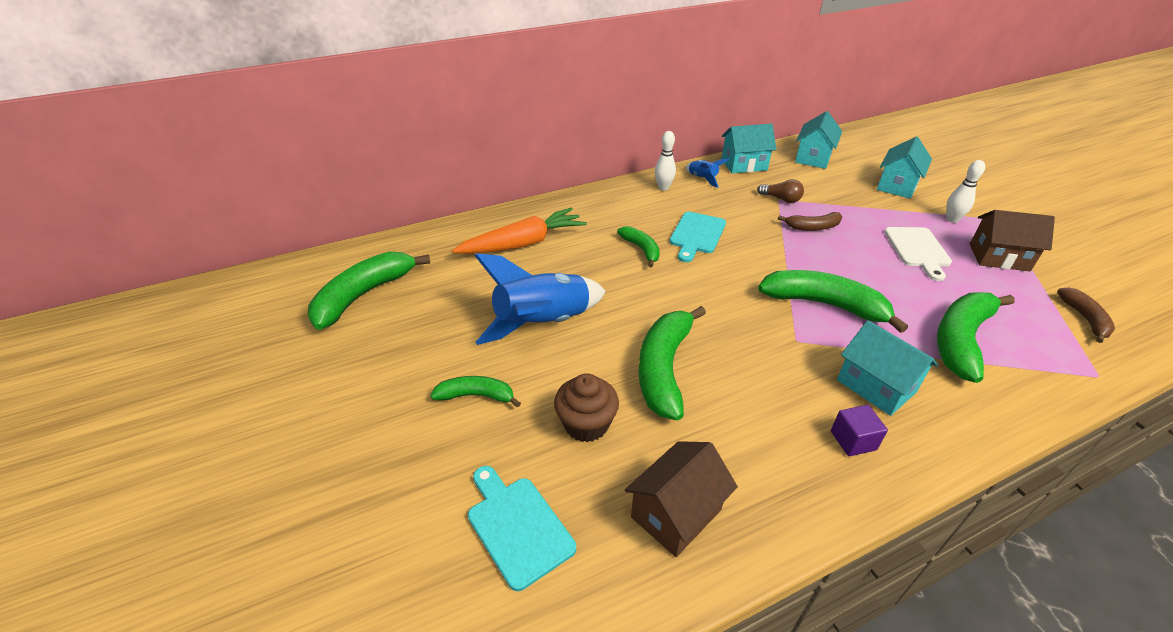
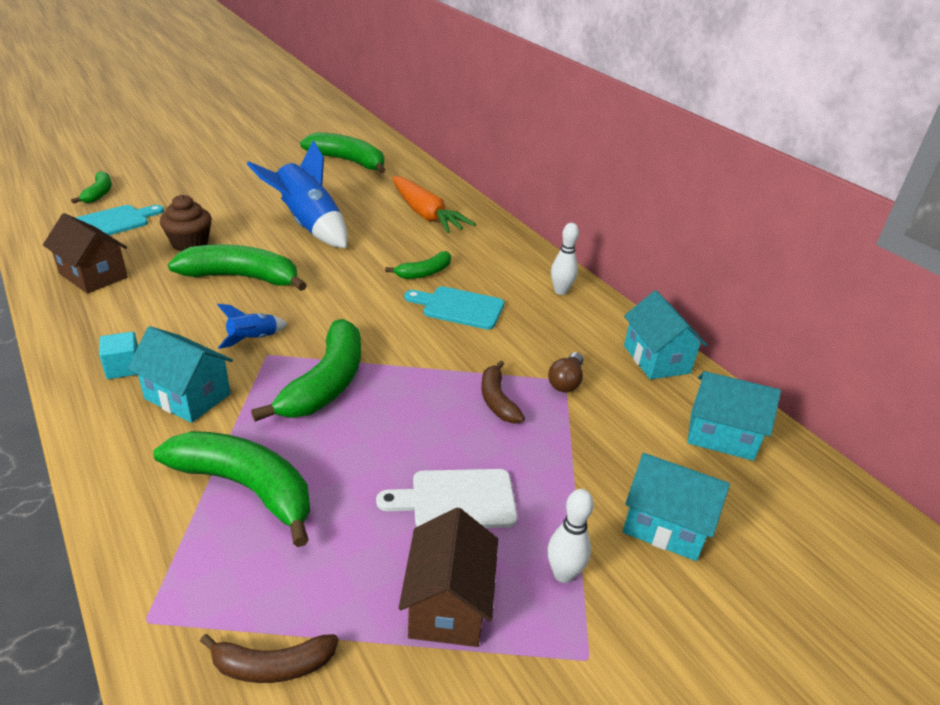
camera: 80 degrees right, 5 degrees down
green banana [430,376,521,408] -> green banana moved to [71,171,112,204]
blue rocket [685,159,729,188] -> blue rocket moved to [217,304,287,349]
purple cube [831,405,888,456] -> turquoise cube [99,332,138,379]
turquoise house [837,320,938,416] -> turquoise house turned 75 degrees clockwise [127,326,233,423]

